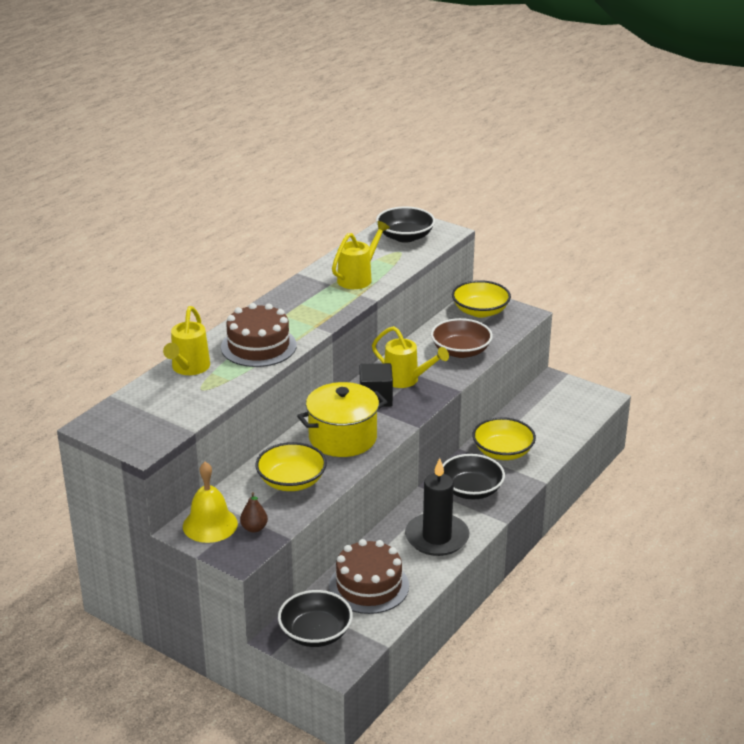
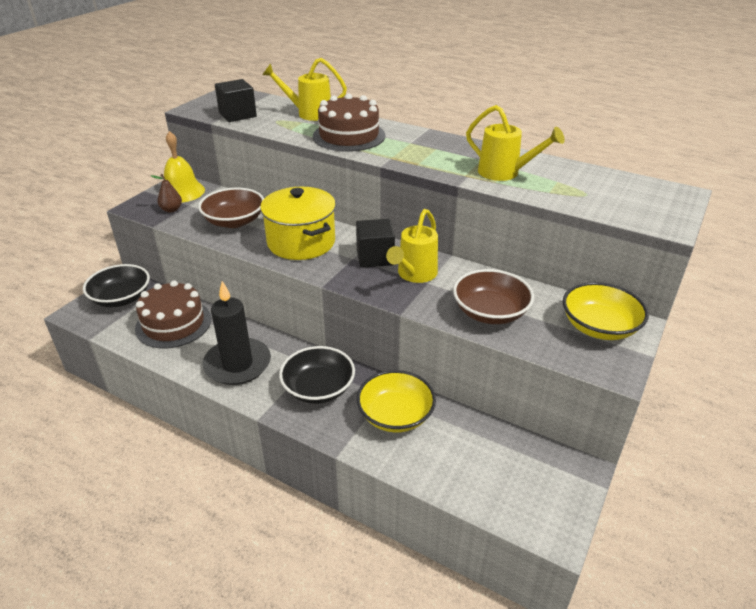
camera: 85 degrees right, 5 degrees up
yellow bowl [256,442,327,491] -> brown bowl [198,188,264,228]
black bowl [376,207,435,243] -> none
none -> black cube [215,79,257,122]

